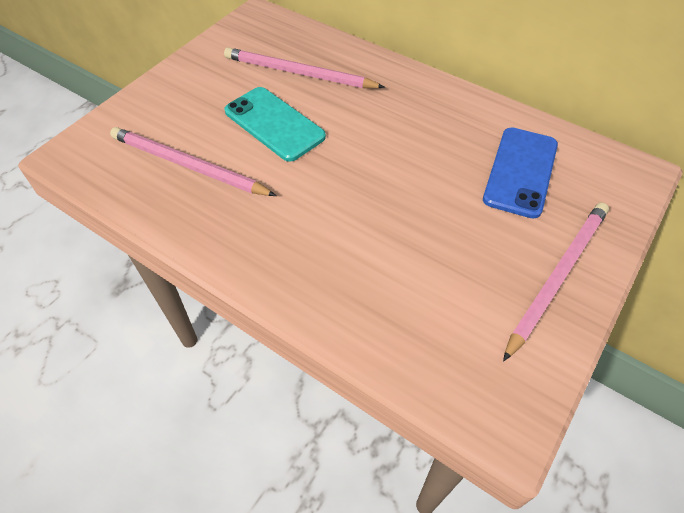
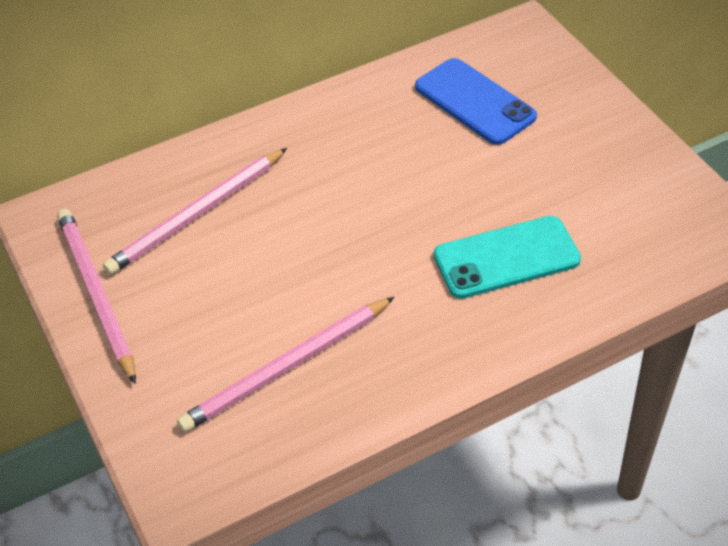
camera: 60 degrees left, 5 degrees down
turquoise phone [224,87,326,162] -> turquoise phone moved to [434,216,581,299]
pink pencil [503,203,609,362] -> pink pencil moved to [57,209,136,384]

